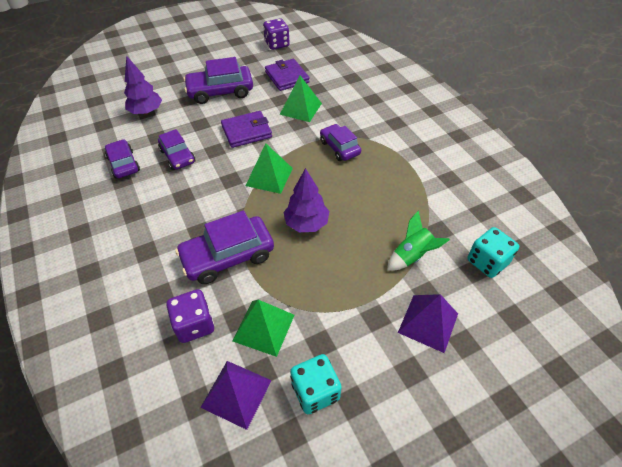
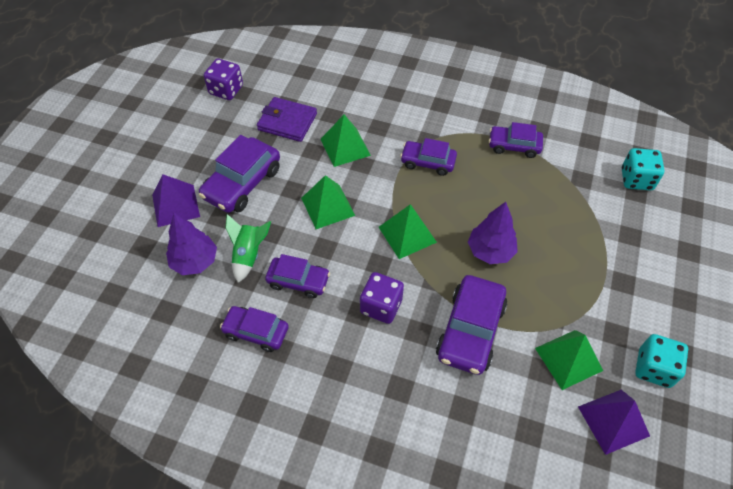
camera: 45 degrees left, 5 degrees up
purple dice [166,289,214,343] -> purple dice moved to [360,272,404,324]
purple wallet [221,111,272,148] -> green pyramid [301,175,355,229]
green rocket [387,210,450,271] -> green rocket moved to [225,214,271,283]
purple pyramid [398,294,458,353] -> purple pyramid moved to [152,174,200,227]
none -> purple car [489,122,543,158]

